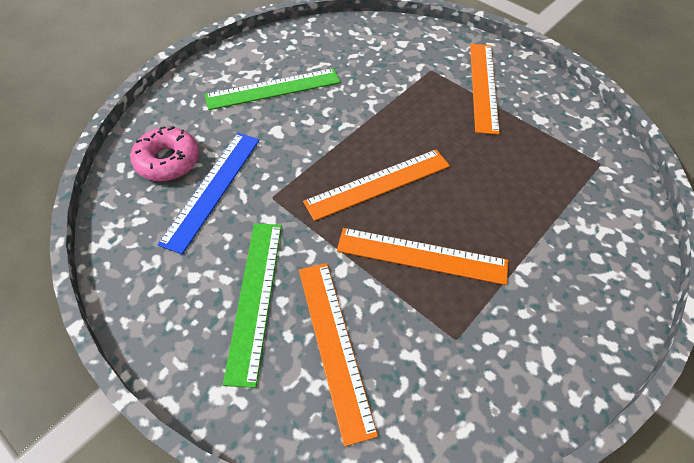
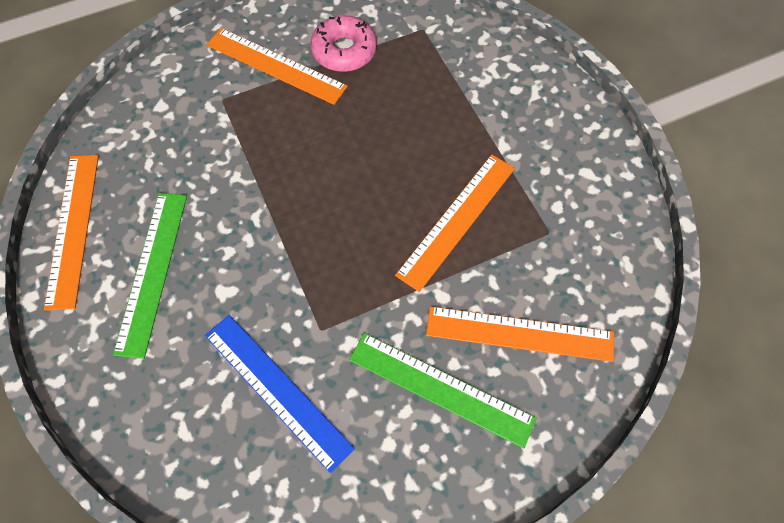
camera: 65 degrees left, 10 degrees up
pink donut [130,126,199,181] -> pink donut moved to [311,15,377,72]
orange ruler [303,149,450,221] -> orange ruler moved to [44,155,99,311]

